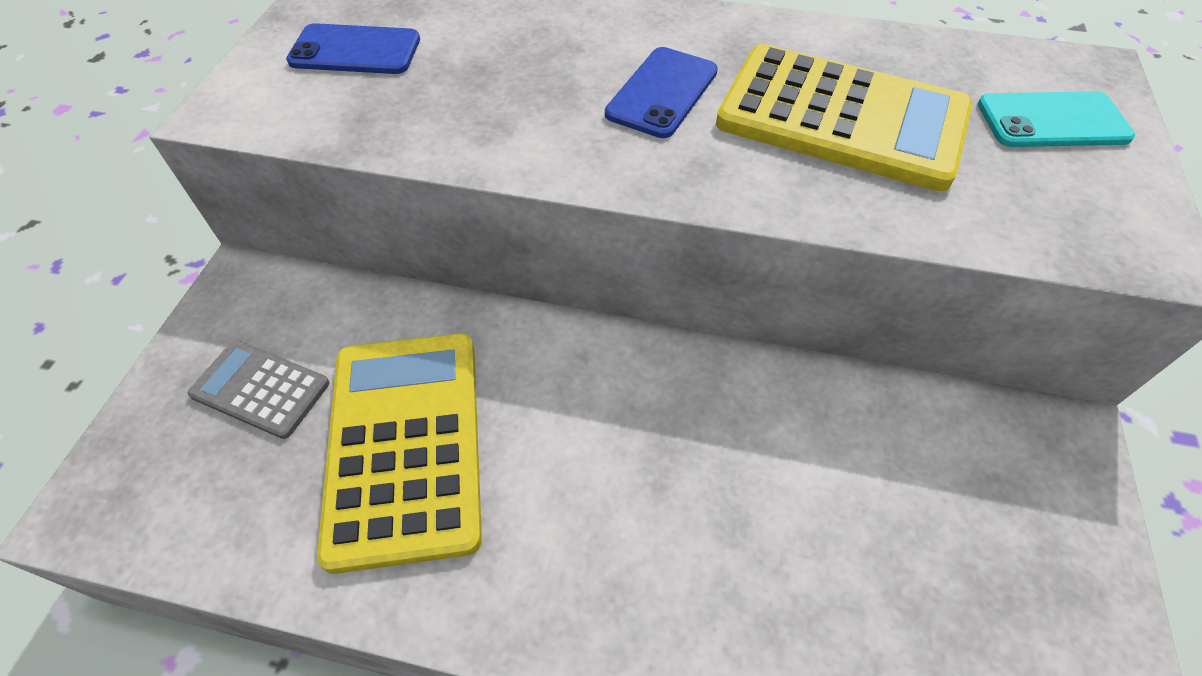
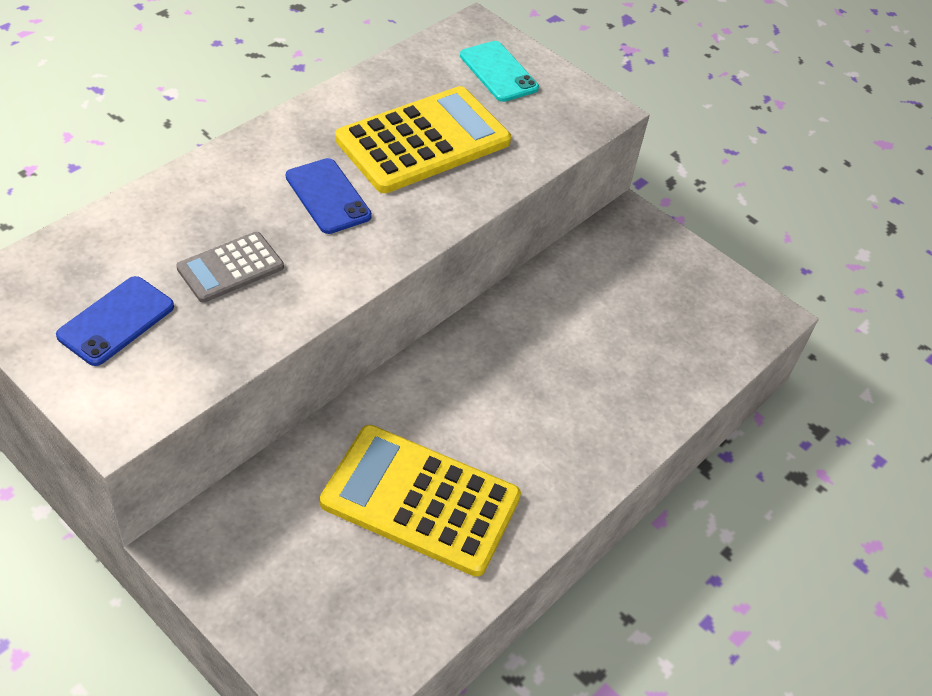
camera: 65 degrees left, 5 degrees down
grey calculator [188,340,329,439] -> grey calculator moved to [176,232,284,303]
turquoise phone [977,91,1135,147] -> turquoise phone turned 60 degrees counterclockwise [460,41,539,102]

